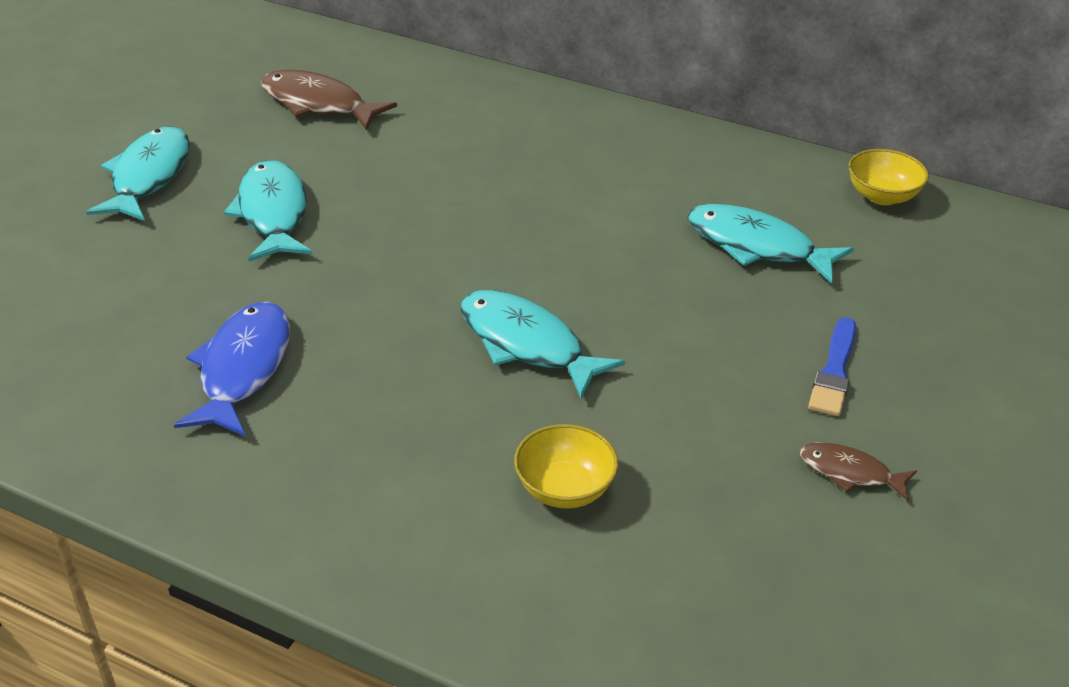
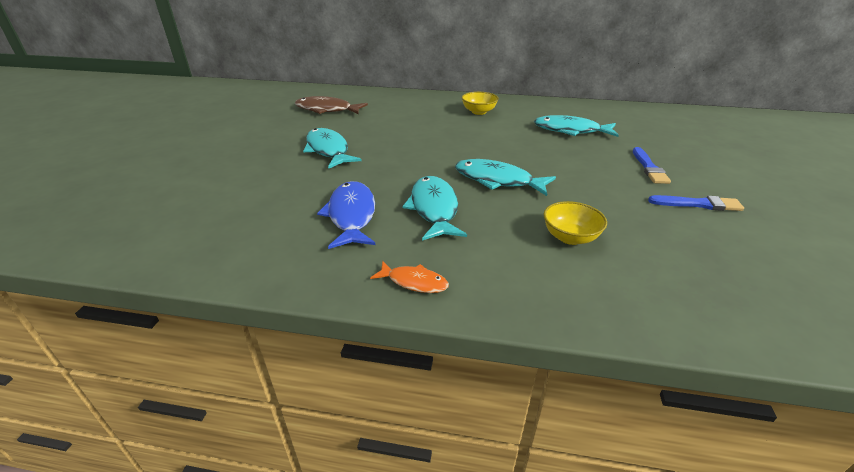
camera: 15 degrees left, 5 degrees down
turquoise fish [86,126,190,221] -> turquoise fish moved to [402,176,467,241]
brown fish [800,442,917,501] -> blue brush [648,195,744,211]
yellow bowl [849,149,929,205] -> yellow bowl moved to [462,92,499,115]
none -> orange fish [370,261,449,293]

